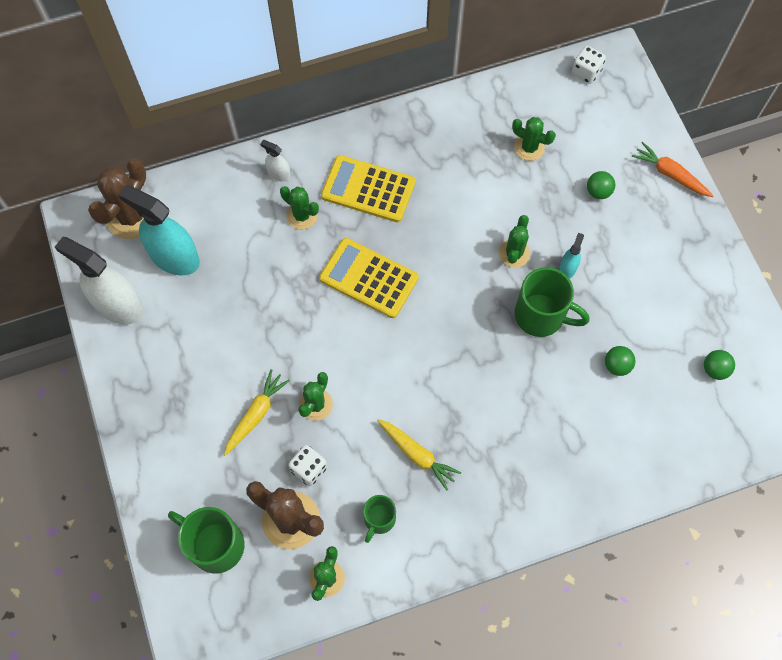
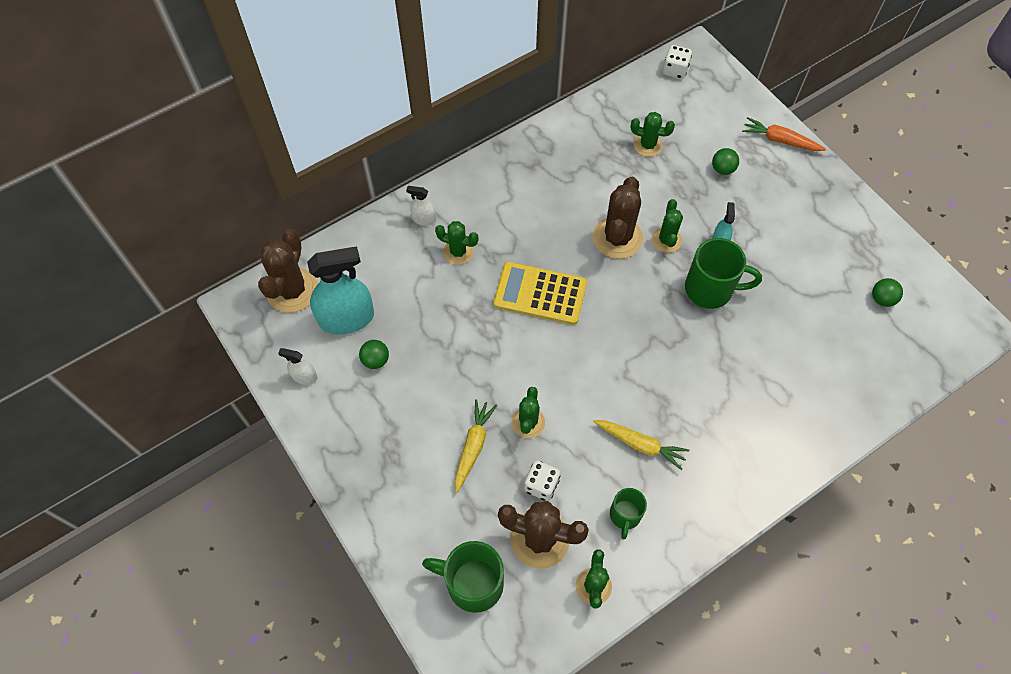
camera: 15 degrees left, 5 degrees down
white spray bottle [55,237,144,324] -> white spray bottle [278,348,317,385], size x0.46
turquoise spray bottle [118,185,200,275] -> turquoise spray bottle turned 150 degrees clockwise [307,246,374,334]
yellow calculator [321,155,416,222] -> none
green ball [605,346,636,376] -> green ball moved to [359,340,389,369]
none -> brown cactus [593,176,643,259]

